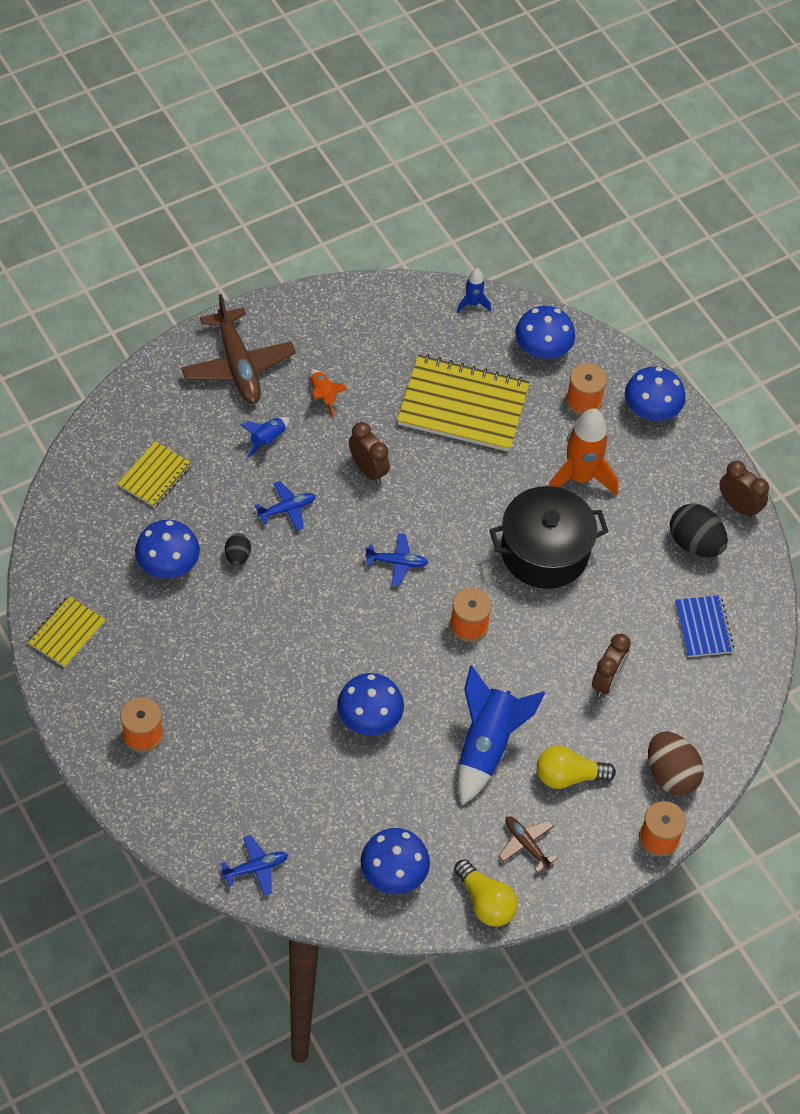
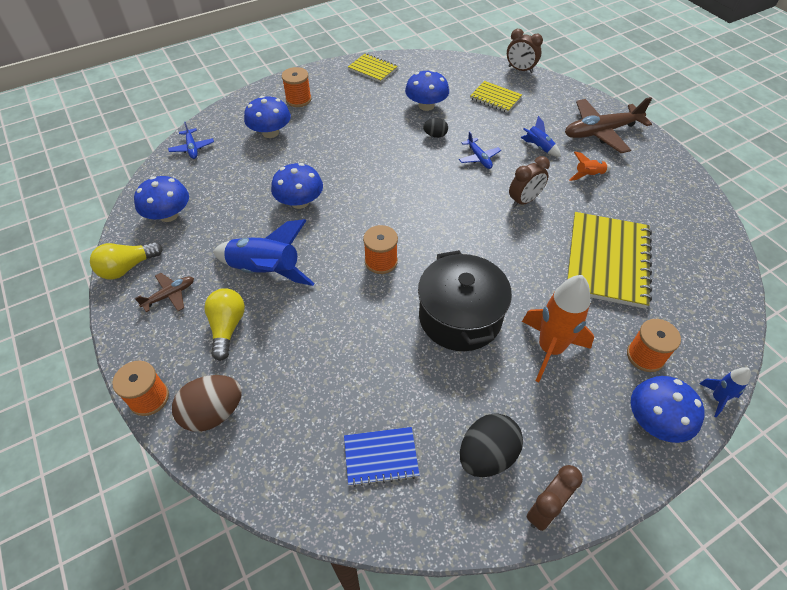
camera: 95 degrees right, 5 degrees down
blue plane [365,533,429,586] -> none
blue rocket [457,268,491,313] -> blue rocket moved to [699,367,751,417]
blue mushroom [515,306,575,359] -> blue mushroom moved to [244,96,291,138]
brown clock [592,634,631,697] -> brown clock moved to [507,29,543,73]

